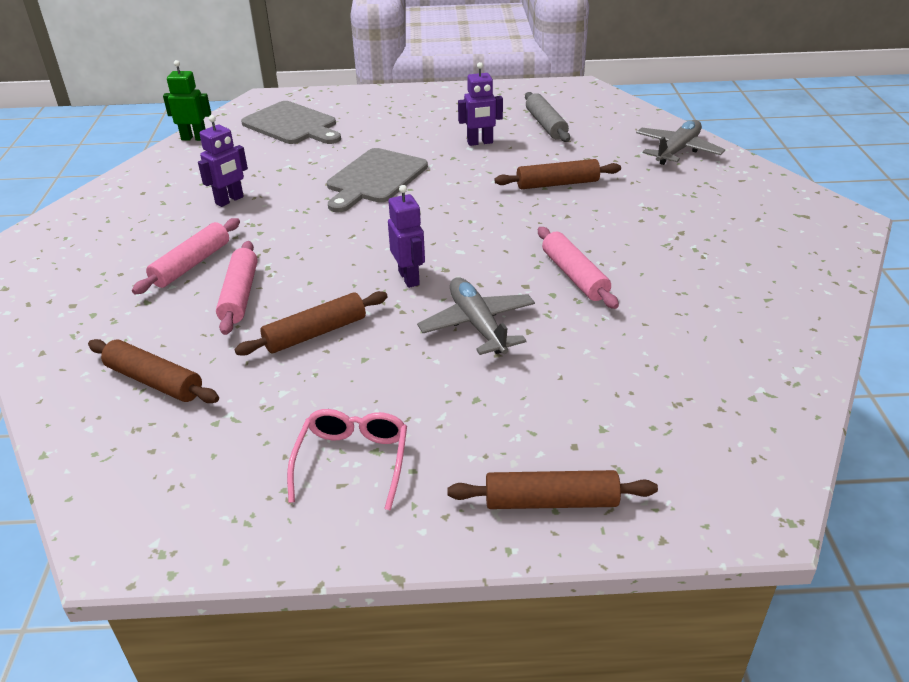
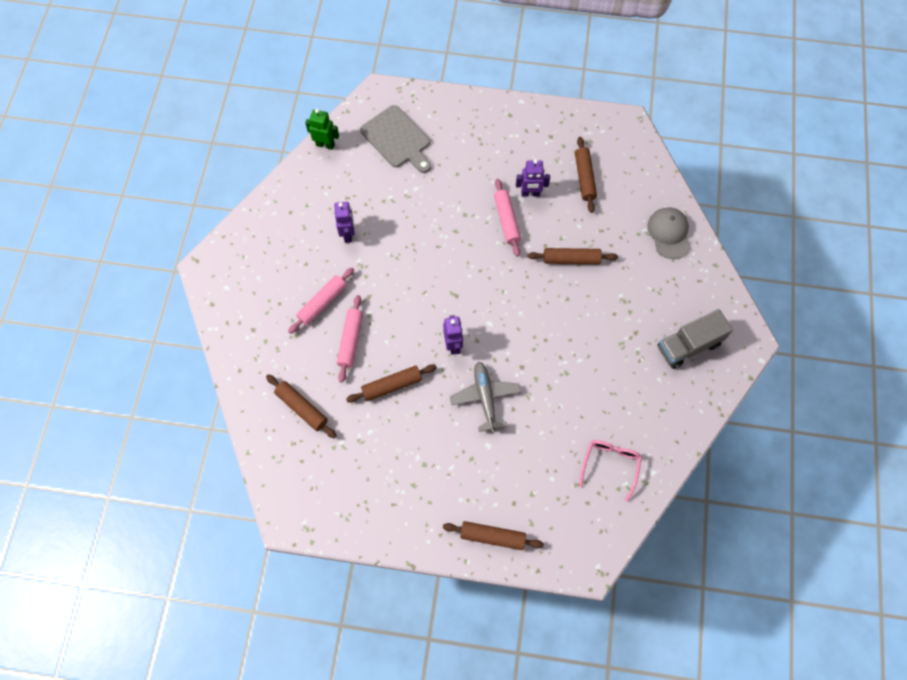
camera: 10 degrees right, 30 degrees up
purple robot [198,115,248,207] -> purple robot turned 60 degrees counterclockwise [334,202,354,243]
pink glasses [287,409,407,511] -> pink glasses moved to [579,440,642,501]
grey cutting board [327,148,428,212] -> none
grey rolling pin [525,92,570,142] -> brown rolling pin [575,137,597,213]
pink rolling pin [538,227,619,309] -> pink rolling pin moved to [494,179,521,257]
grey plane [636,120,725,165] -> grey cap [647,207,691,259]
none -> grey truck [658,309,733,369]

